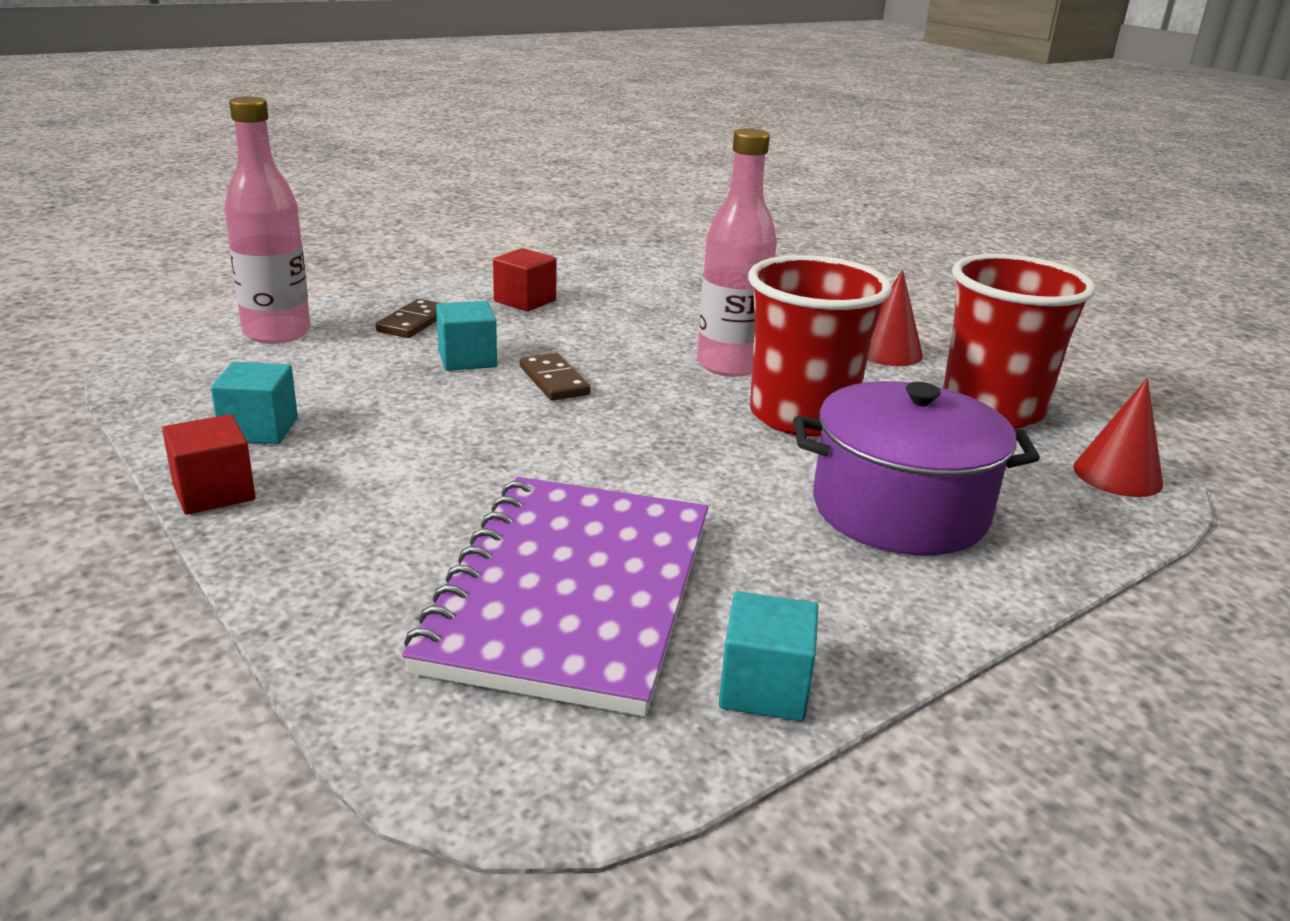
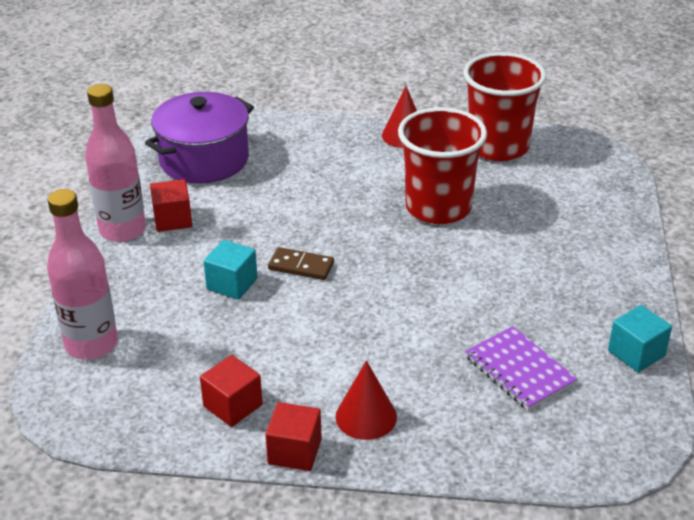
camera: 45 degrees left, 10 degrees up
turquoise cube [211,362,298,444] -> red cube [200,355,263,427]
brown domino [376,299,439,338] -> none
purple notebook [402,477,708,716] -> purple notebook [465,326,578,411], size x0.53
pink bottle [697,129,777,377] -> pink bottle moved to [85,84,146,242]
purple pot [793,381,1040,555] -> purple pot moved to [145,92,254,184]
red cone [1073,378,1163,497] -> red cone moved to [335,361,397,440]

